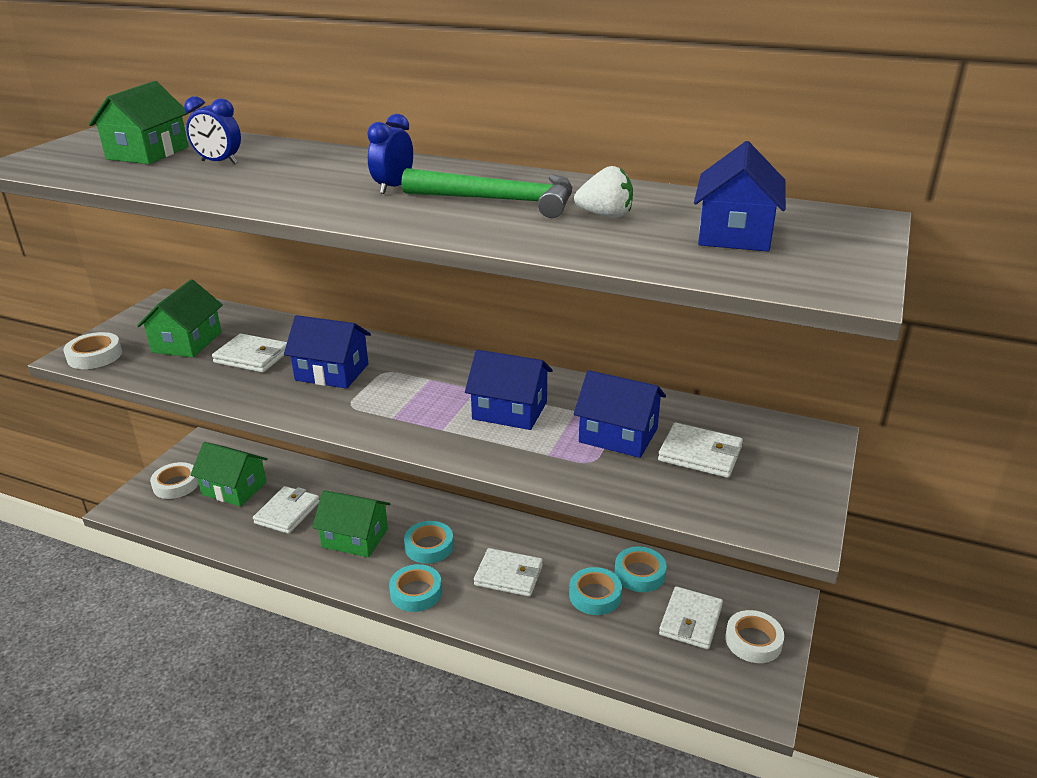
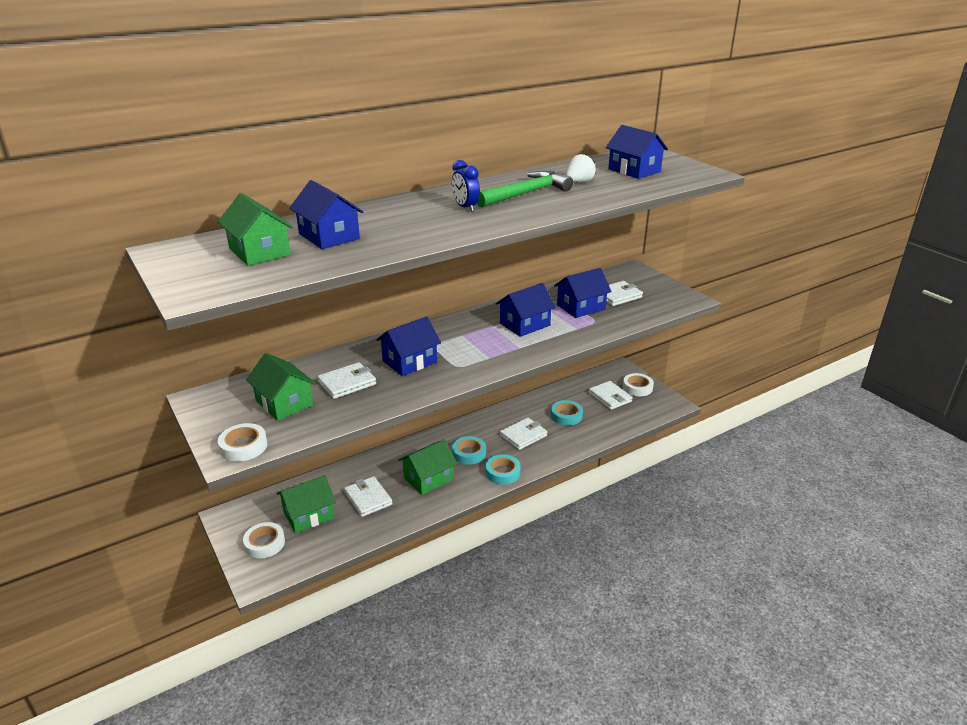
camera: 55 degrees left, 0 degrees up
blue clock [184,96,241,164] -> blue house [289,180,363,249]
turquoise tape [615,547,667,592] -> none

